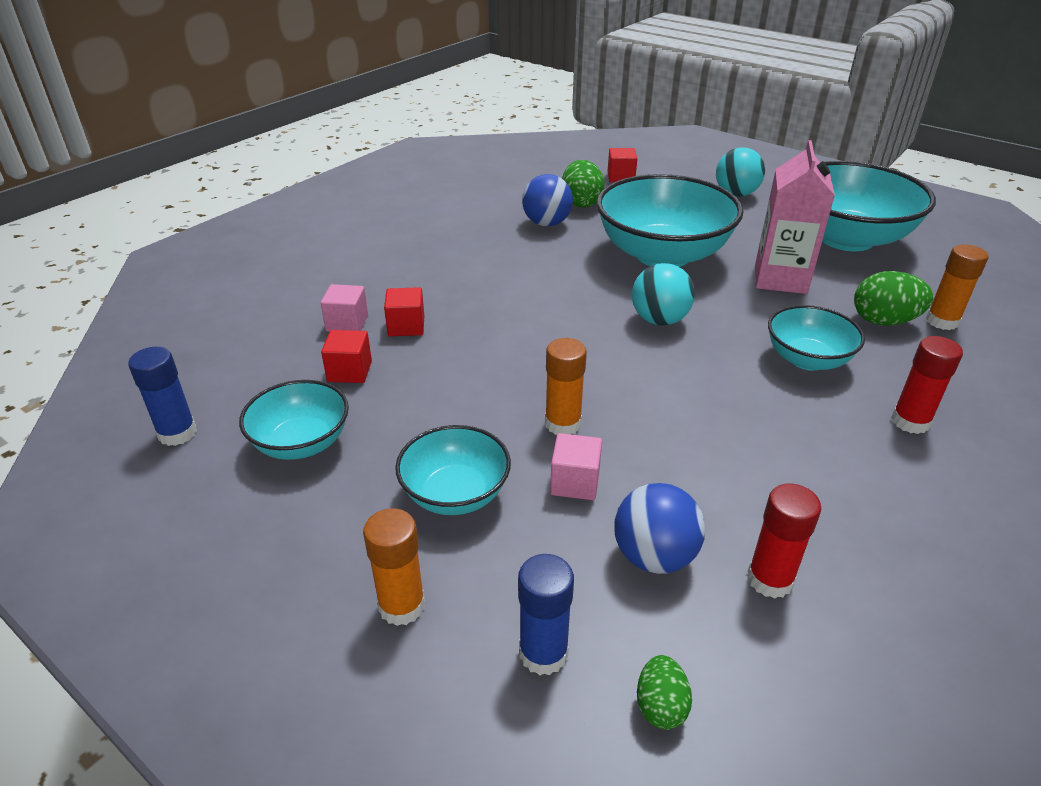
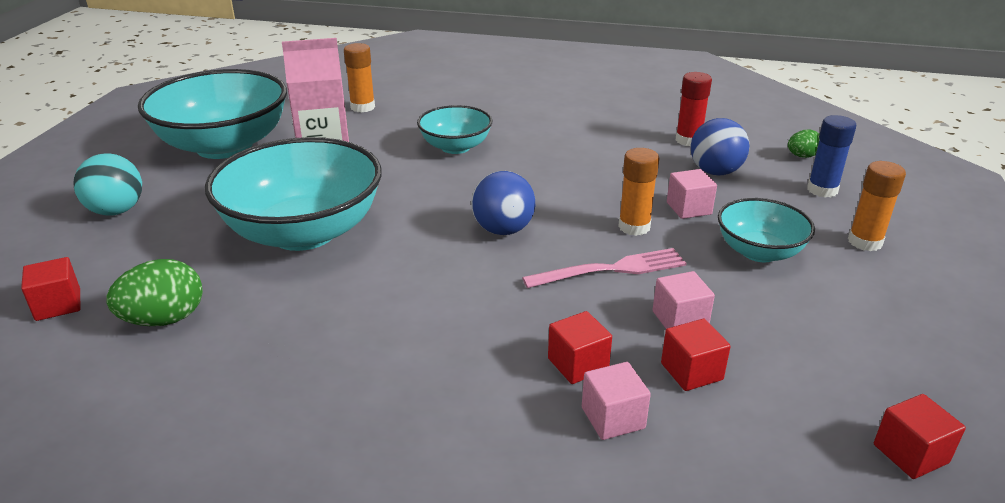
camera: 115 degrees left, 5 degrees down
blue glue stick [128,347,197,446] -> red cube [874,394,966,479]
turquoise bowl [239,380,349,460] -> none
blue ball [522,174,573,226] -> blue ball moved to [471,171,535,235]
turquoise ball [632,263,695,326] -> none
green egg [854,271,934,326] -> none
red glue stick [891,336,963,434] -> none
none -> pink fork [522,248,687,288]
none -> pink cube [653,271,715,329]

